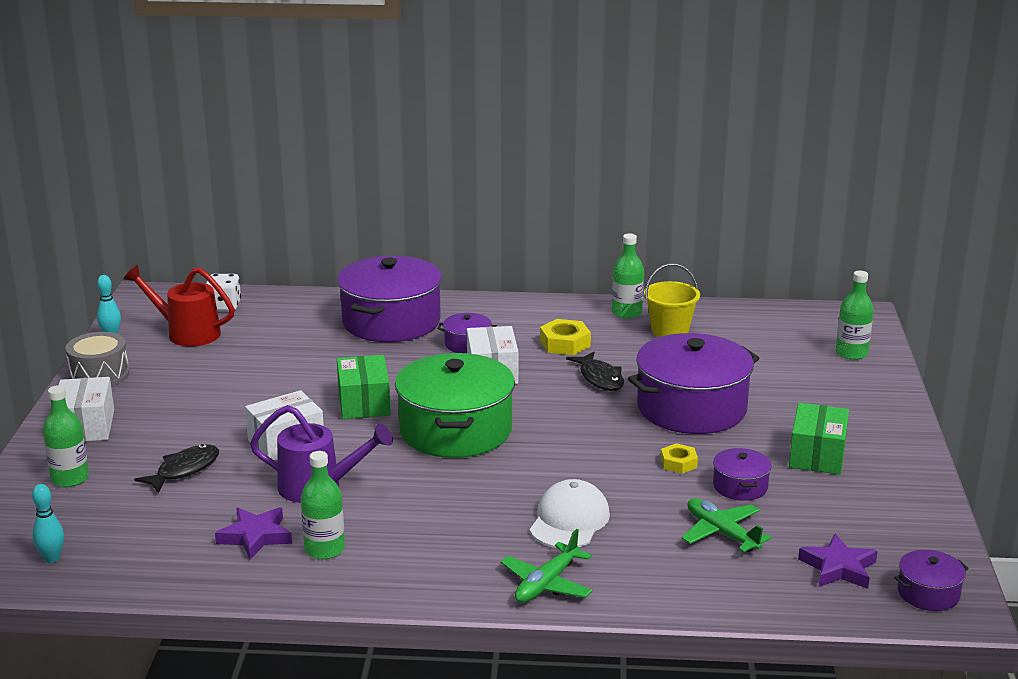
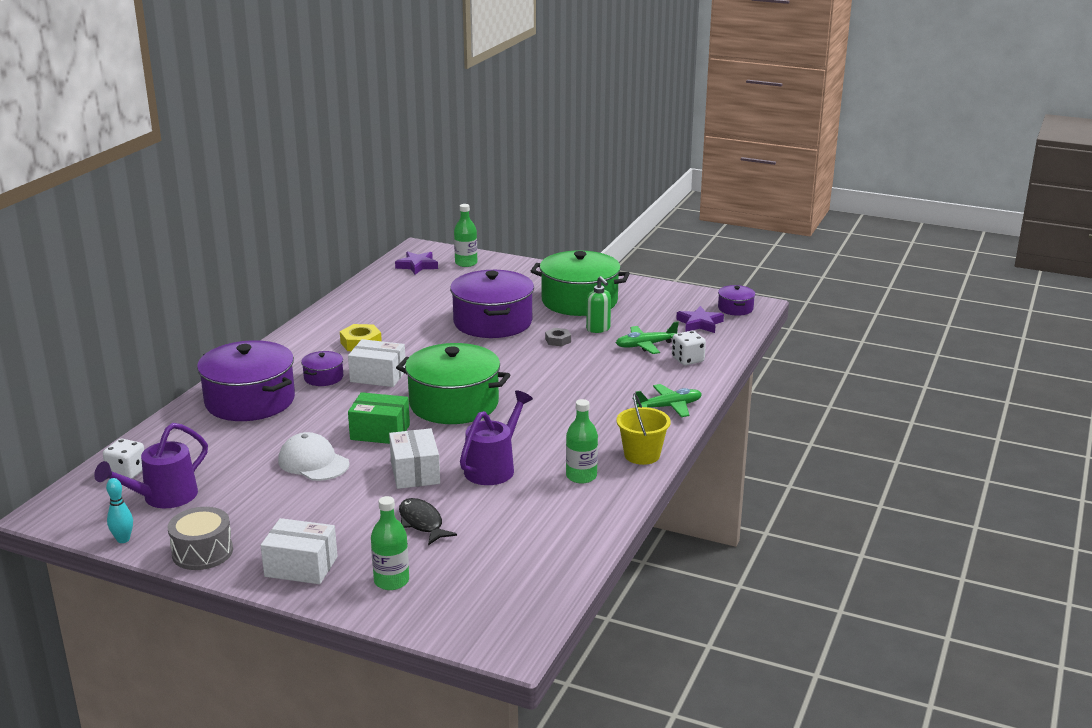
camera: 70 degrees left, 0 degrees up
turquoise bowling pin [32,484,64,563] -> none
red watering can [123,265,235,346] -> purple watering can [94,423,208,508]
purple star [215,507,292,560] -> purple star moved to [395,251,438,275]
green plane [501,529,592,603] -> green plane turned 75 degrees counterclockwise [635,384,702,417]
white cap [530,479,610,548] -> white cap moved to [278,432,350,481]
black fish [566,352,624,391] -> none
green bottle [612,234,644,319] -> none
yellow bucket [644,264,700,337] -> yellow bucket moved to [616,393,671,465]
yellow nut [661,443,698,474] -> grey nut [545,328,571,347]
purple pot [713,448,772,501] -> green soap dispenser [586,276,611,333]
green box [789,403,849,474] -> green pot [531,251,630,316]
none -> white dice [672,331,706,365]

